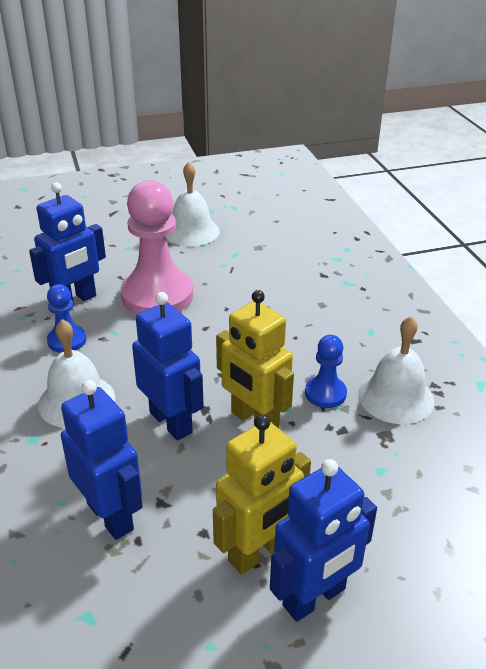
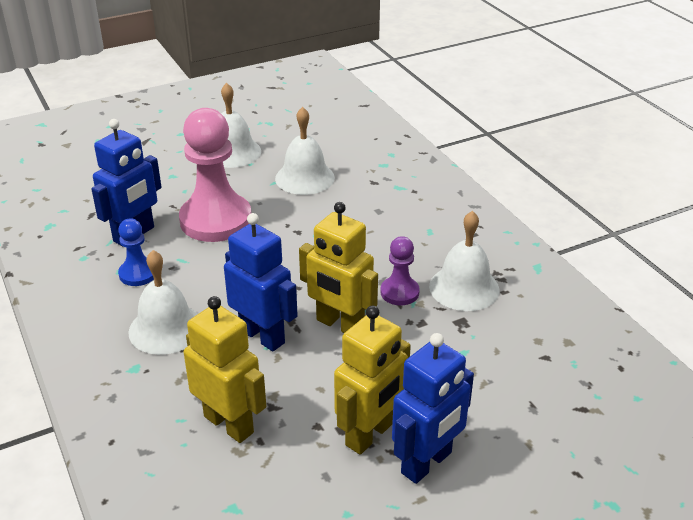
camera: 10 degrees left, 0 degrees up
blue robot [61,380,143,540] -> yellow robot [184,296,266,443]
blue pawn [305,335,347,408] -> purple pawn [380,236,420,305]
none -> white bell [275,107,335,195]

